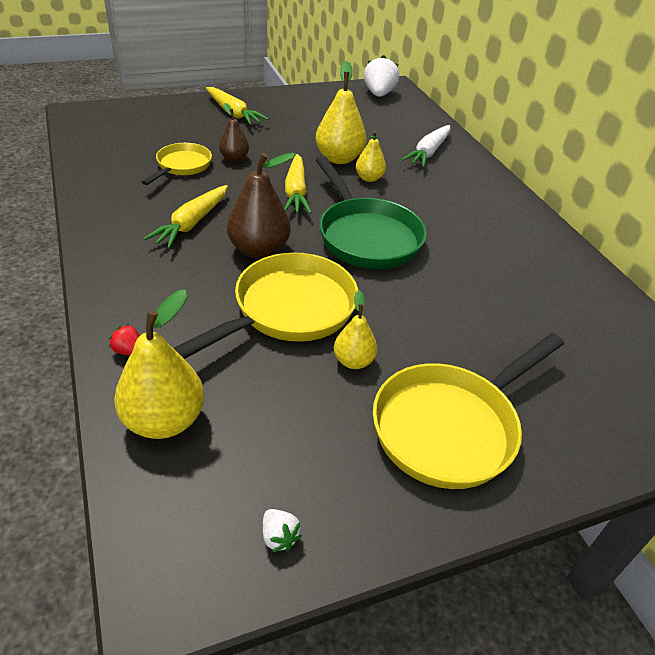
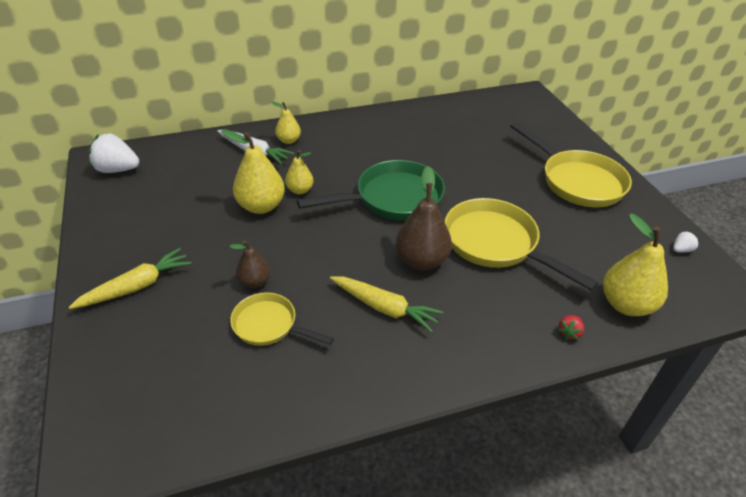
camera: 85 degrees left, 0 degrees up
yellow carrot [284,154,312,214] -> none
yellow pear [334,290,377,369] -> yellow pear moved to [271,101,301,144]

